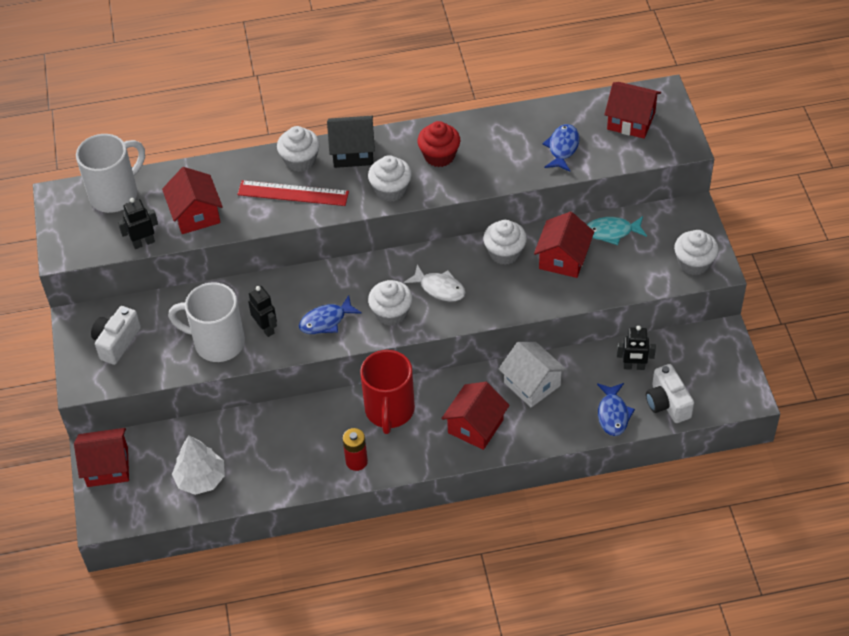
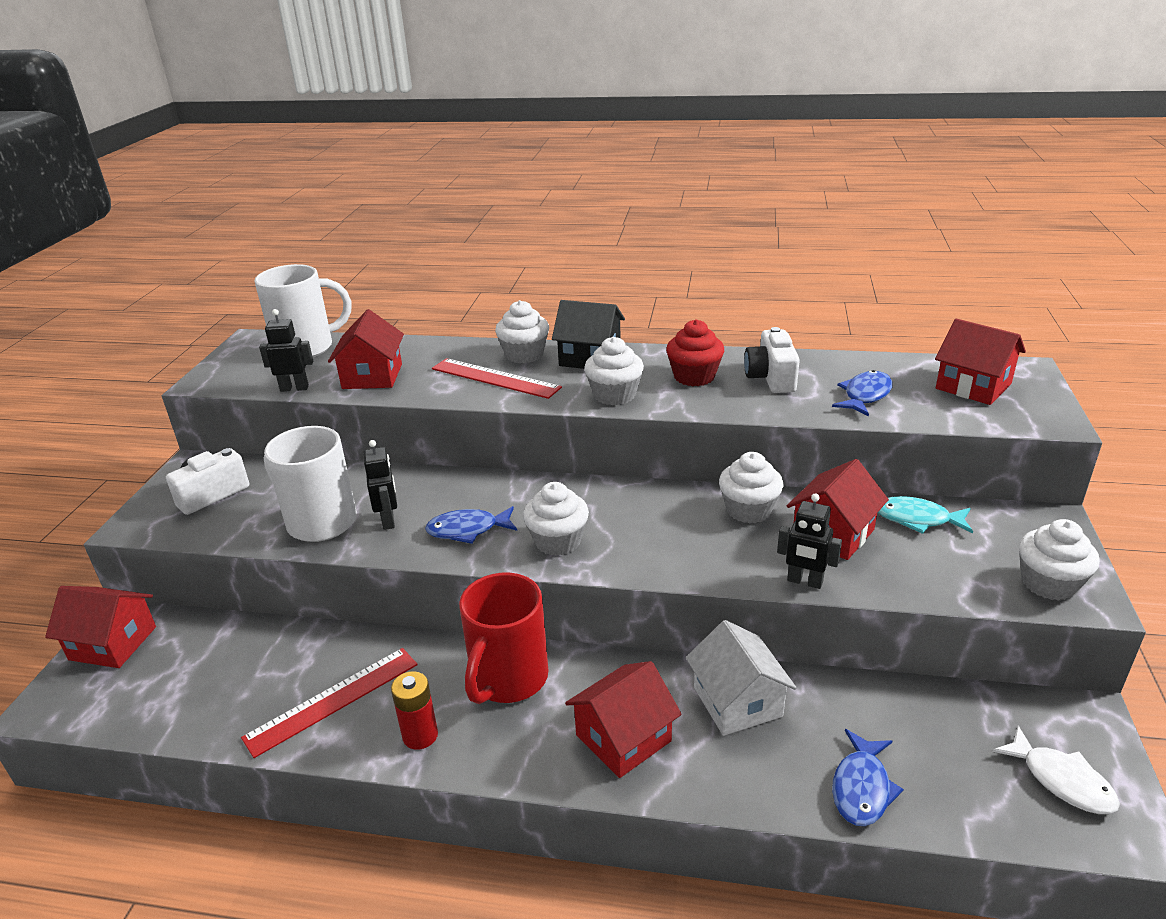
camera: 20 degrees right, 20 degrees down
white tree [172,435,225,495] -> none
white fish [404,265,466,302] -> white fish moved to [992,726,1120,814]
black robot [617,326,656,370] -> black robot moved to [777,493,842,589]
white camera [646,364,694,423] -> white camera moved to [744,327,800,393]
none -> red ruler [241,648,418,758]

